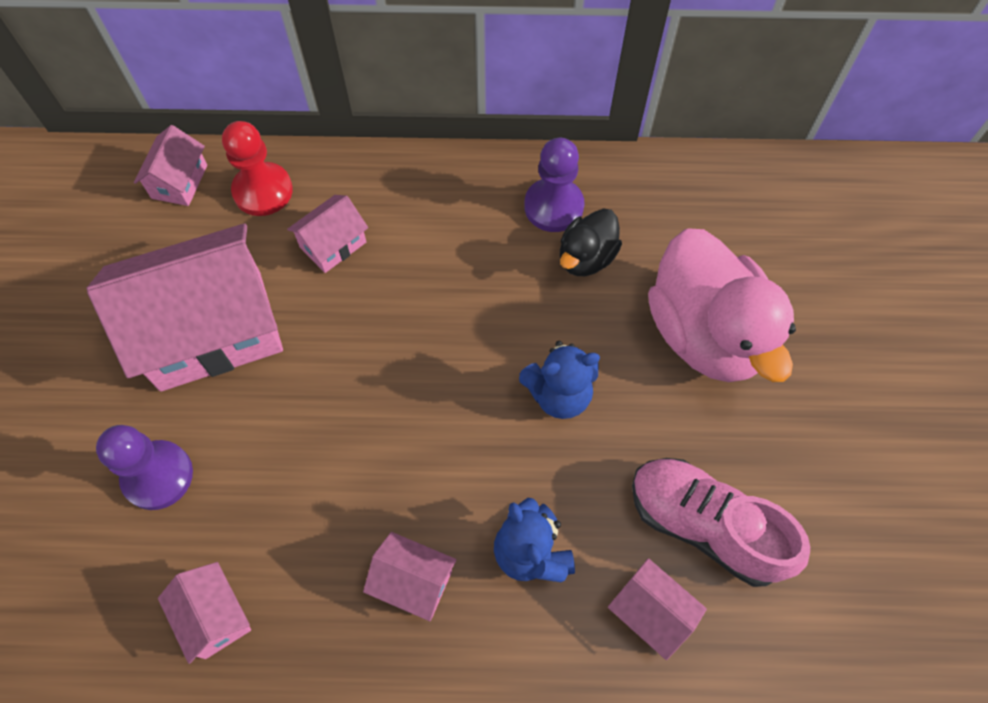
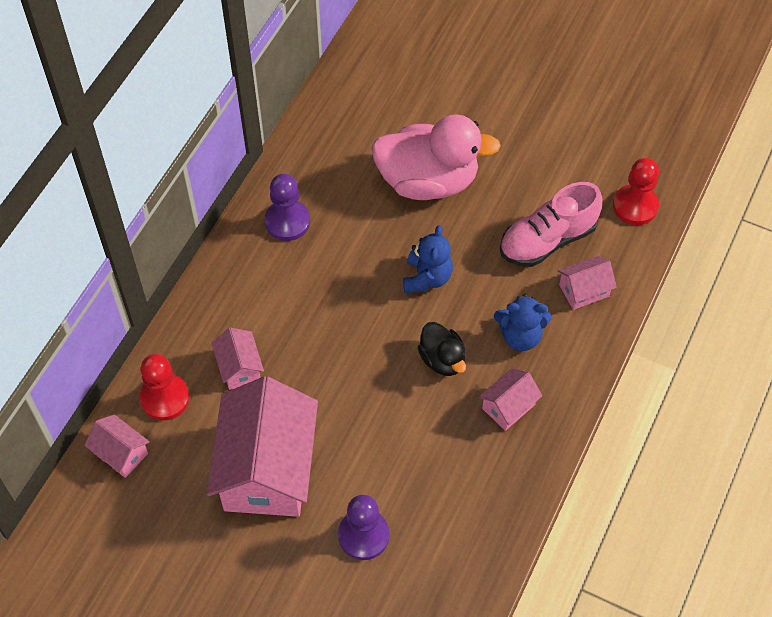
camera: 65 degrees left, 5 degrees down
pink house [158,562,251,664] -> none
black duck [560,208,622,276] -> black duck moved to [418,322,466,376]
none -> red pawn [613,158,659,225]

